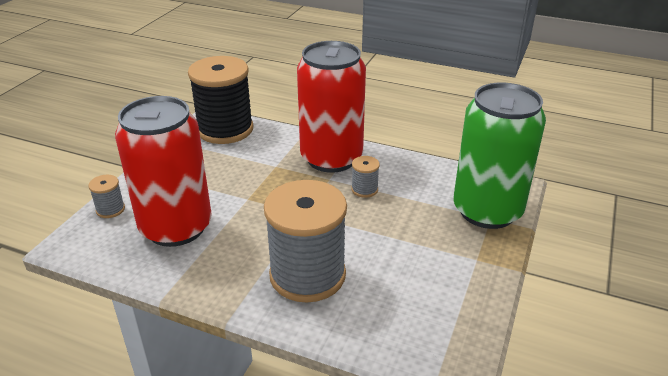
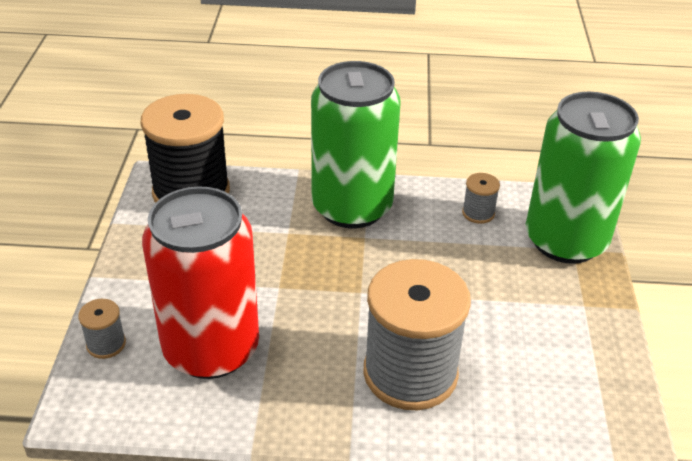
camera: 20 degrees left, 5 degrees up
red can [297,41,366,173] -> green can [311,61,401,228]
grey spool [351,156,380,198] -> grey spool moved to [462,173,500,224]

